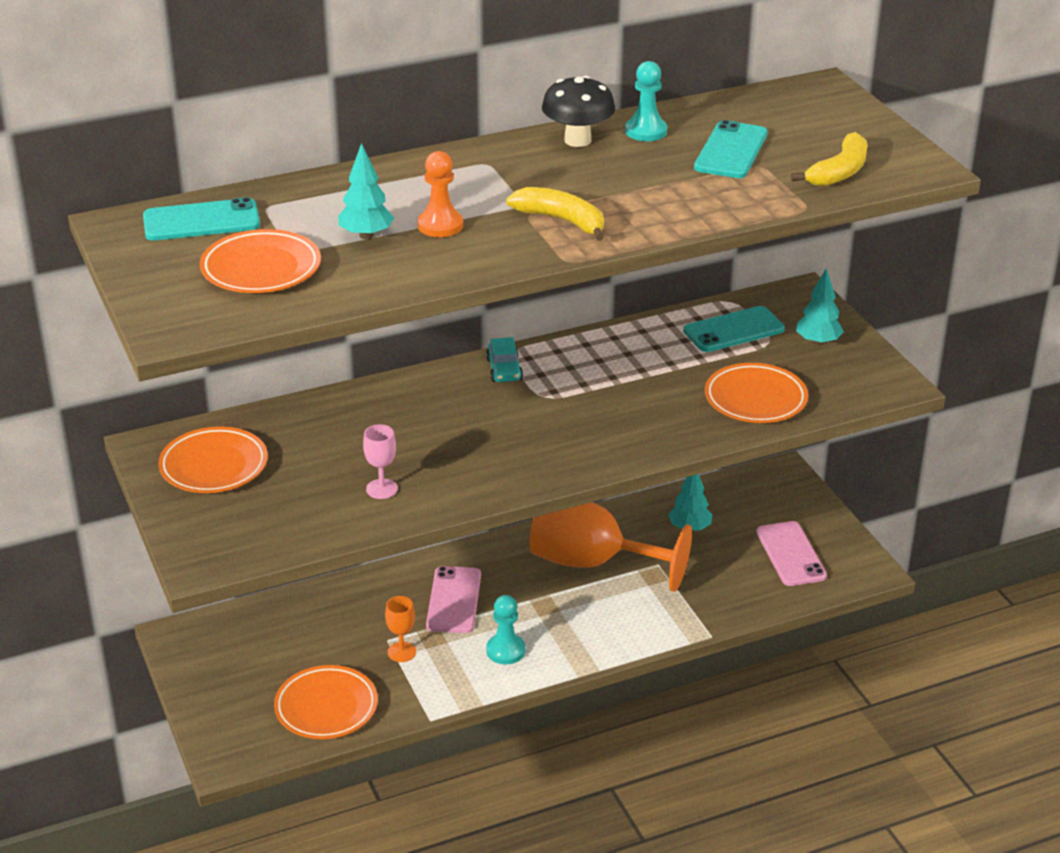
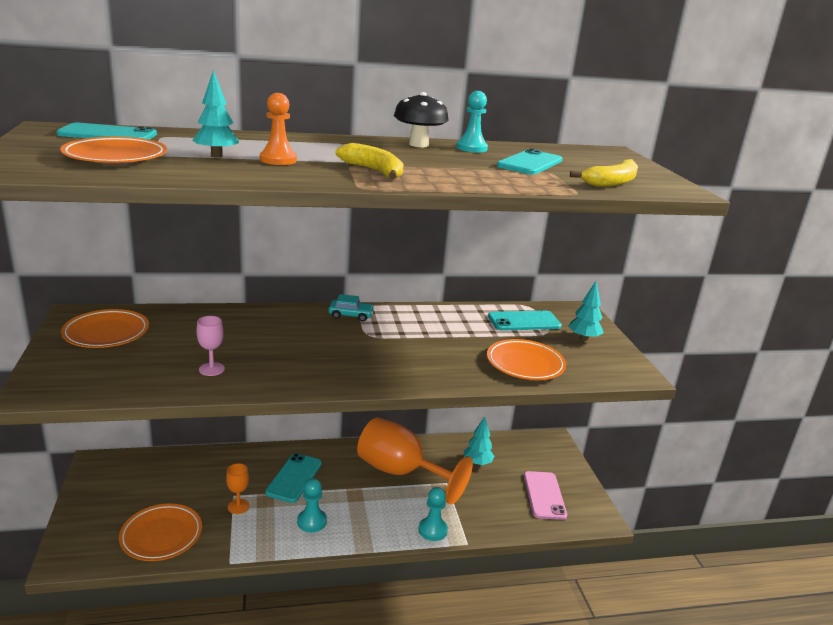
camera: 10 degrees right, 10 degrees down
pink phone [426,566,481,633] -> turquoise phone [265,453,322,503]
turquoise car [486,337,523,382] -> turquoise car turned 90 degrees counterclockwise [328,294,375,322]
none -> turquoise pawn [418,487,448,541]

